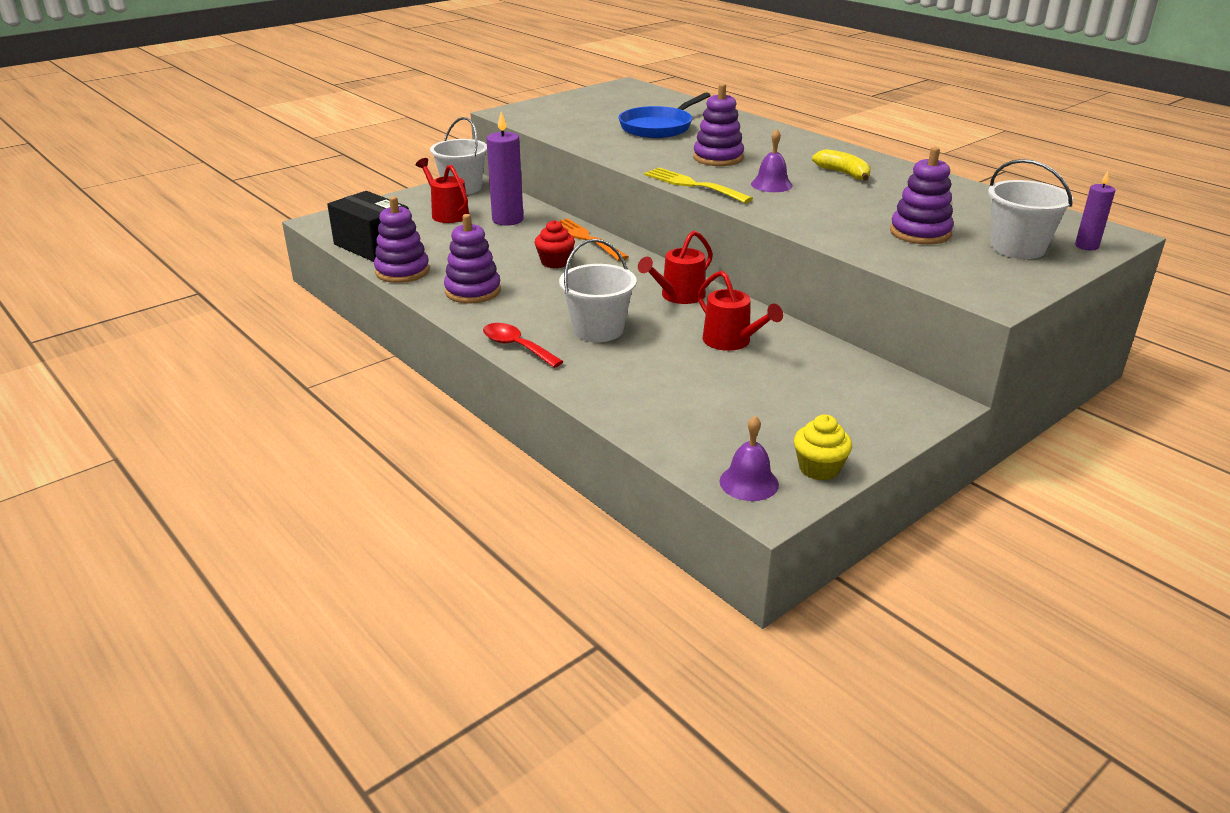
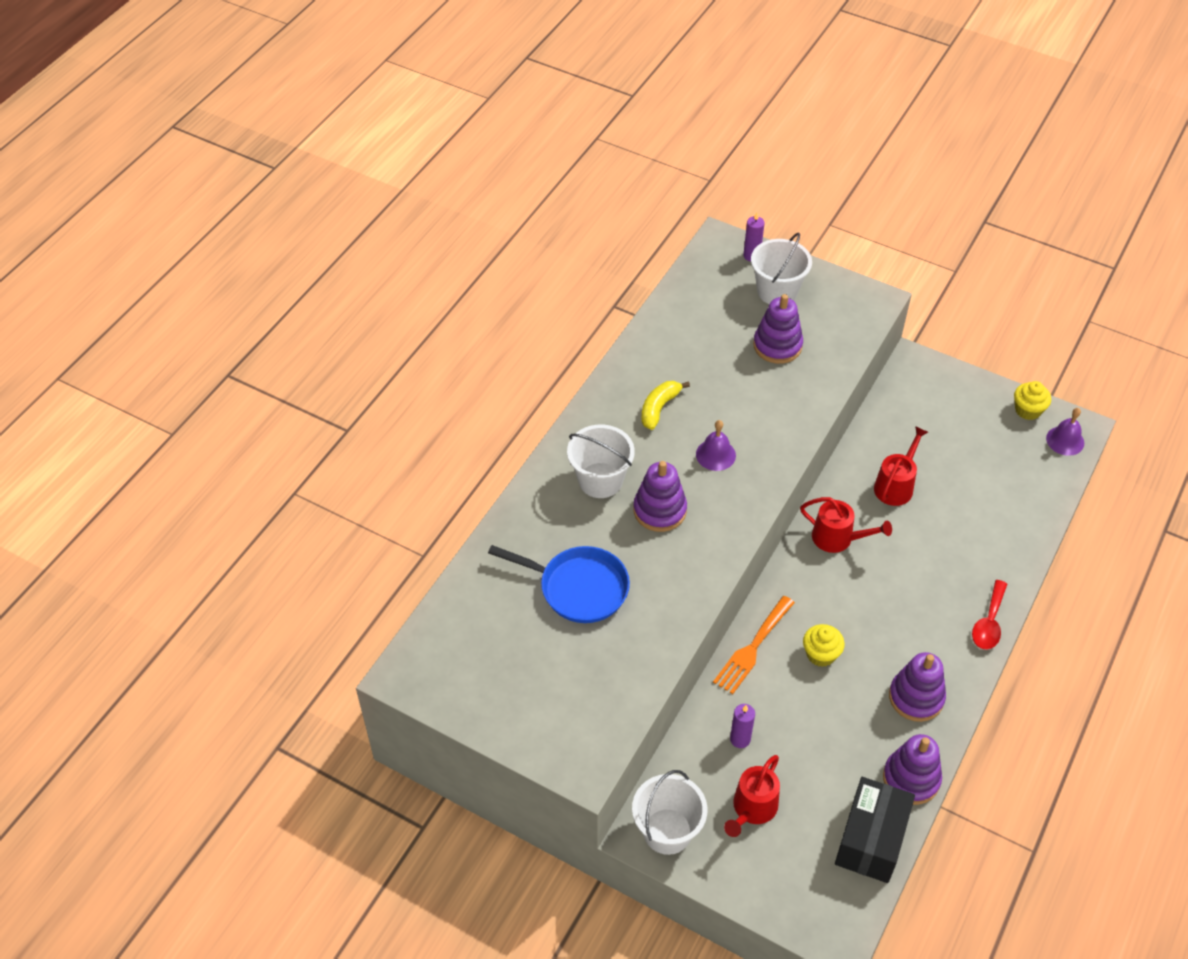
camera: 110 degrees left, 20 degrees up
purple candle [486,112,524,226] -> purple candle [730,704,755,748], size x0.56
red cupcake [534,220,575,268] -> yellow cupcake [803,624,845,667]
white bucket [559,239,637,342] -> white bucket moved to [567,425,635,498]
yellow fork [644,168,753,203] -> none

